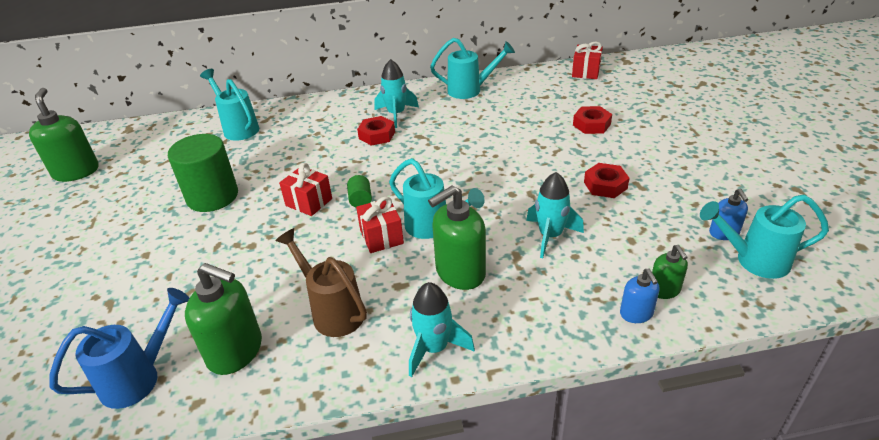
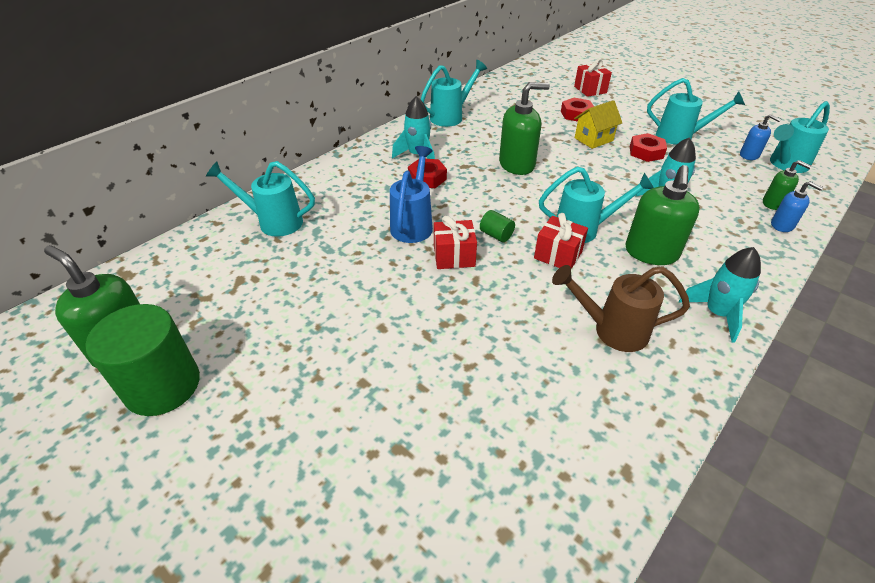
camera: 40 degrees left, 5 degrees up
blue watering can [49,288,189,409] -> blue watering can moved to [390,146,433,243]
green cylinder [168,134,238,212] -> green cylinder moved to [85,304,200,416]
green soap dispenser [185,263,262,375] -> green soap dispenser moved to [499,82,550,175]
red gift [572,41,603,79] -> red gift moved to [574,59,612,97]
none -> yellow house [574,100,622,149]
none -> turquoise watering can [647,78,745,145]

